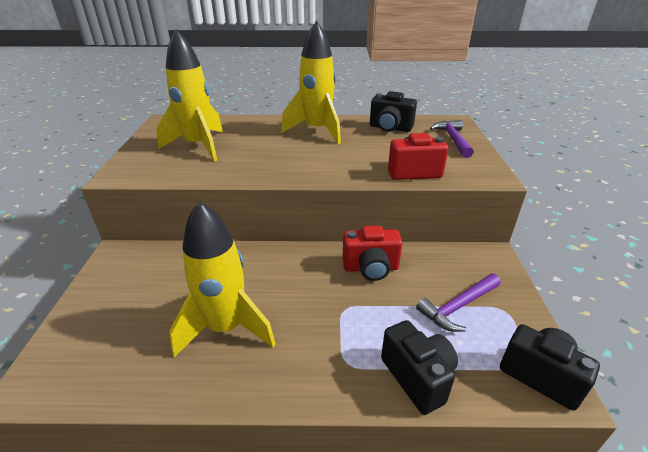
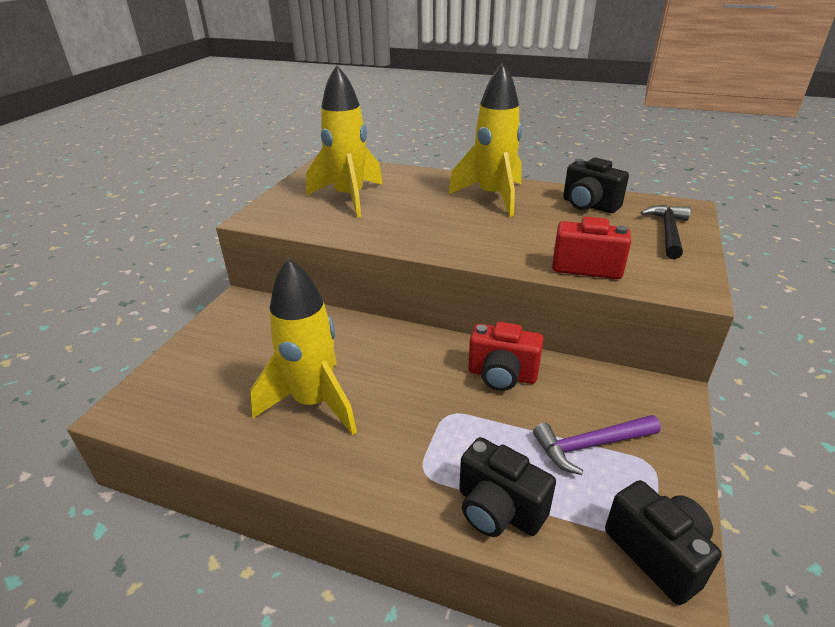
camera: 20 degrees right, 0 degrees up
black camera [381,320,458,415] -> black camera turned 135 degrees clockwise [459,437,556,537]
purple hammer [430,120,474,158] -> black hammer [641,205,691,259]

